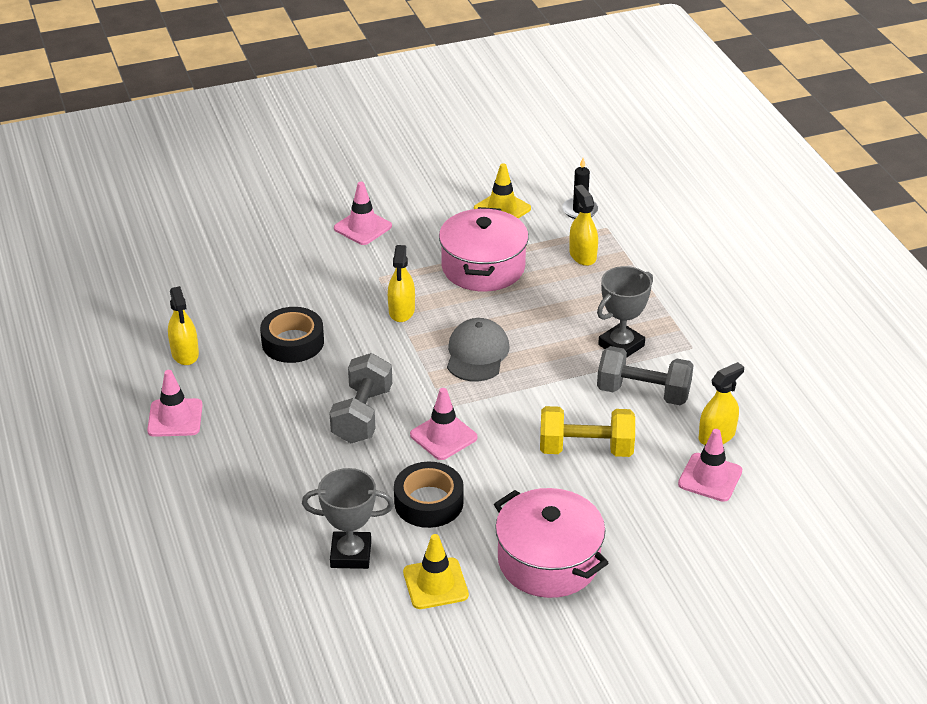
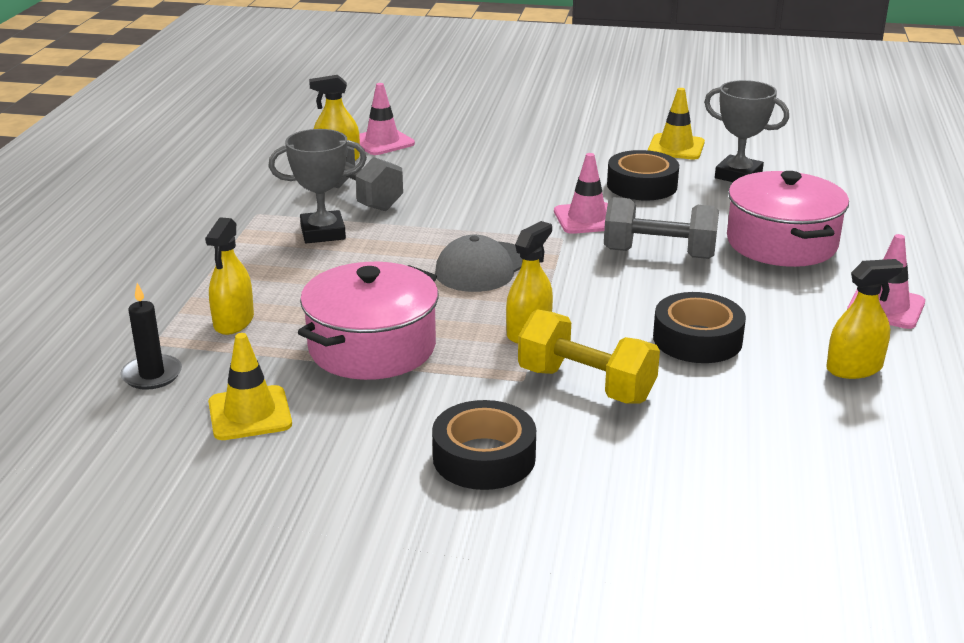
camera: 150 degrees left, 10 degrees down
yellow spray bottle [168,286,199,365] -> yellow spray bottle turned 60 degrees clockwise [826,259,903,379]
grey dumbbell [329,353,392,443] -> grey dumbbell turned 60 degrees clockwise [604,197,719,259]
pink traffic cone [334,182,392,245] -> black tape [432,400,536,490]
pink pot [494,488,608,598] -> pink pot moved to [727,171,849,267]
yellow dumbbell [540,406,635,457] -> yellow dumbbell moved to [518,309,660,404]

